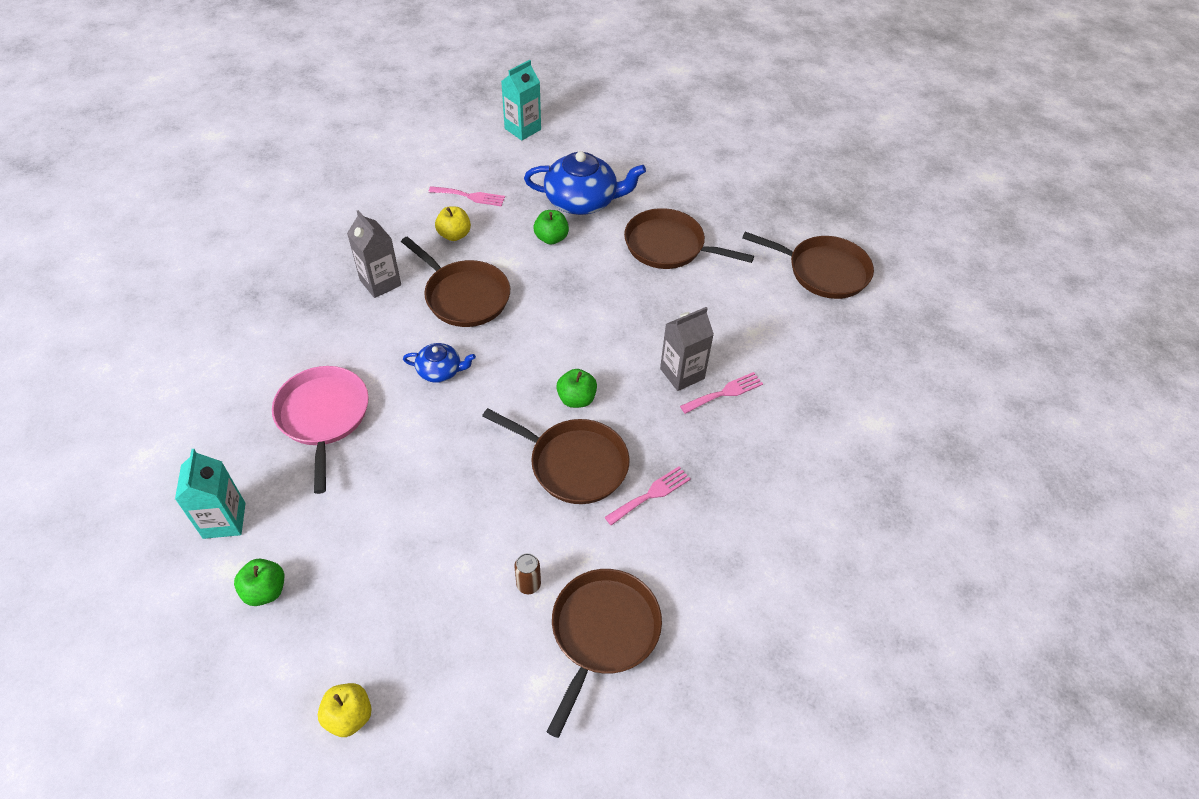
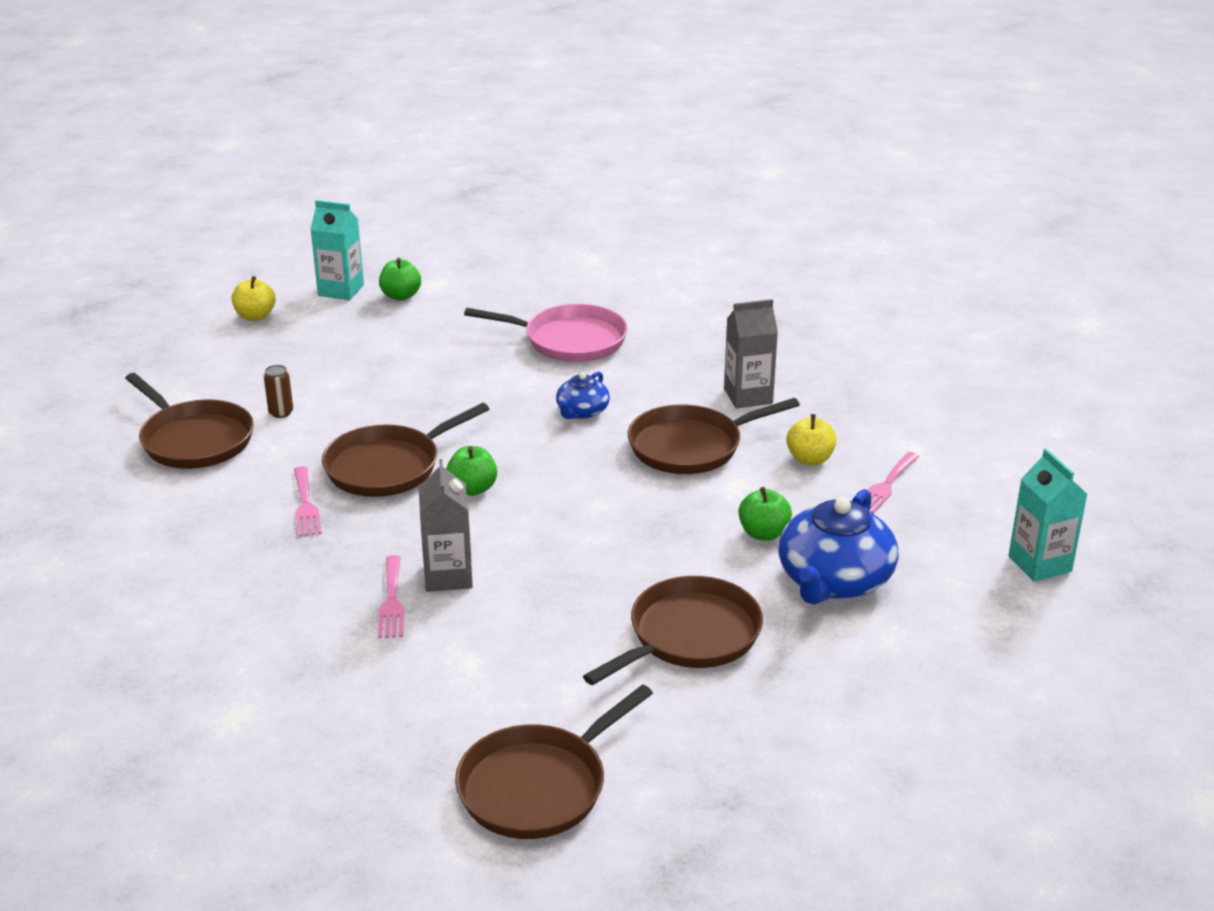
camera: 115 degrees right, 20 degrees down
turquoise carton [175,449,245,539] -> turquoise carton moved to [310,200,364,300]

